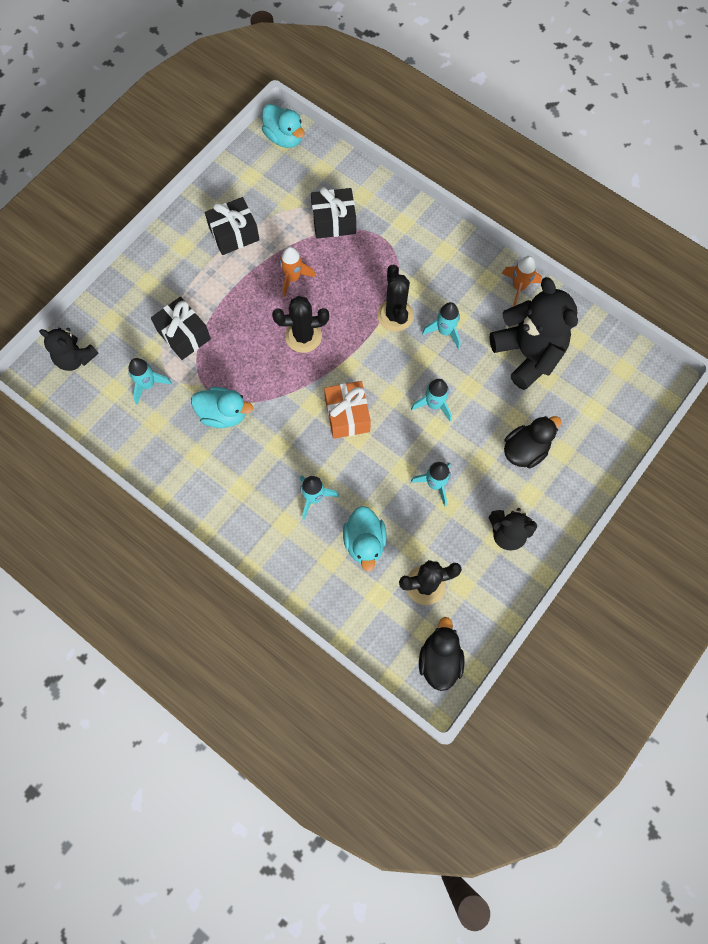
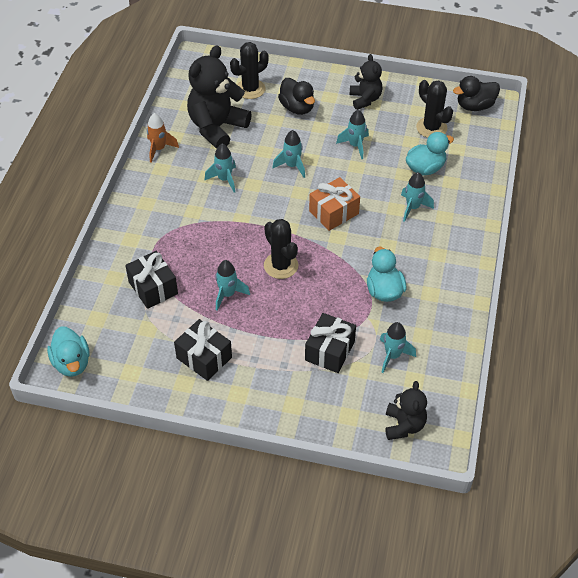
camera: 115 degrees left, 20 degrees down
turquoise duck [262,104,305,148] -> turquoise duck turned 135 degrees clockwise [47,326,89,377]
orange rocket [280,246,316,297] -> turquoise rocket [215,260,250,310]
black cactus [377,264,414,332] -> black cactus moved to [230,42,268,99]
black duck [504,416,561,468] -> black duck turned 150 degrees counterclockwise [278,78,315,115]

